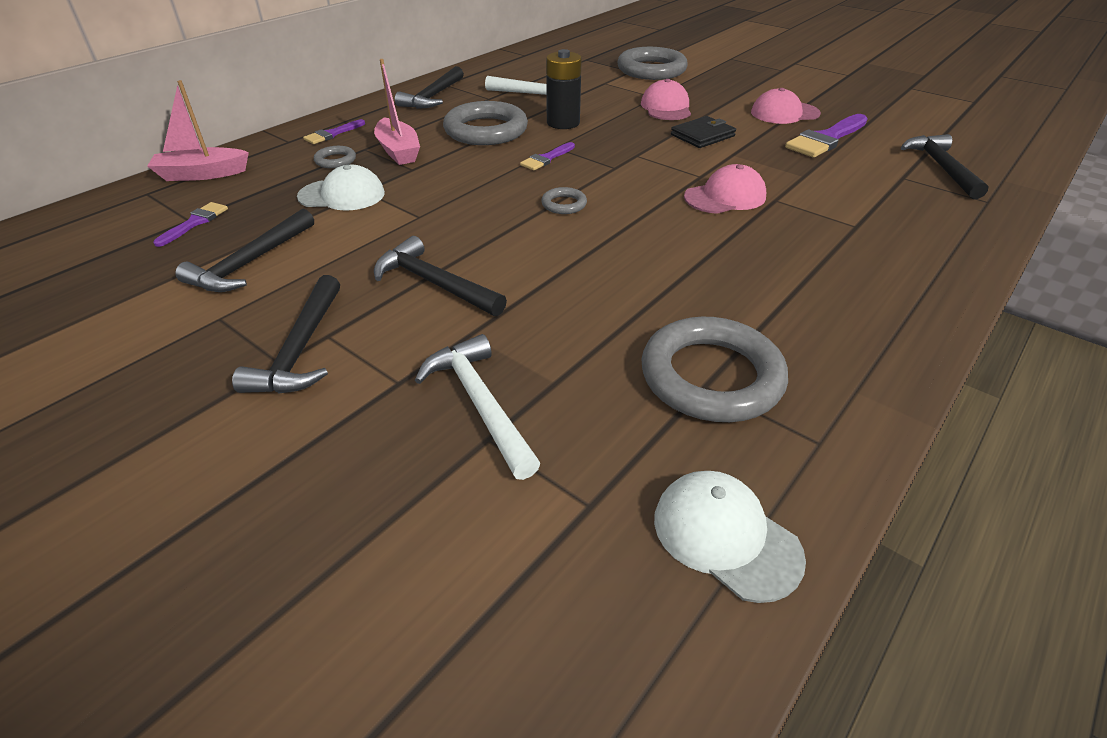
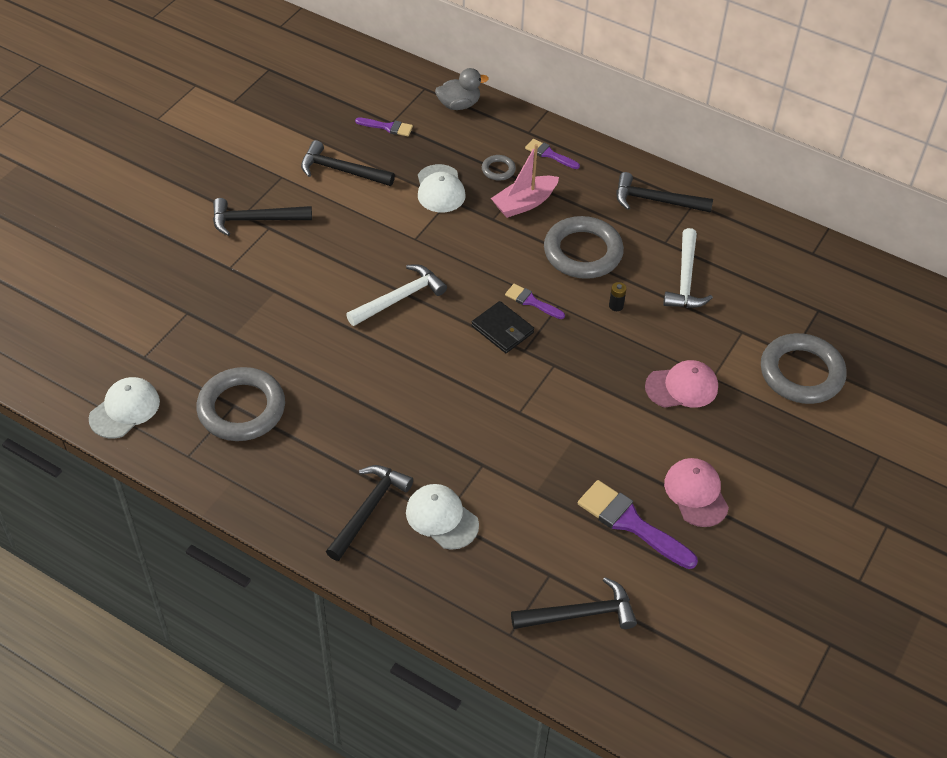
camera: 80 degrees right, 10 degrees up
pink boat [147,80,249,181] -> grey duck [435,68,489,110]
black hammer [374,236,507,316] -> black hammer moved to [326,465,413,561]
white hammer [415,334,541,480] -> white hammer moved to [346,264,447,326]
grey ring [541,187,587,214] -> none
black battery [546,49,582,129] -> black battery [609,282,627,311], size x0.44
black wallet [671,116,736,148] -> black wallet moved to [471,301,534,353]
pink cap [684,164,766,214] -> none
none -> white cap [406,484,479,550]

